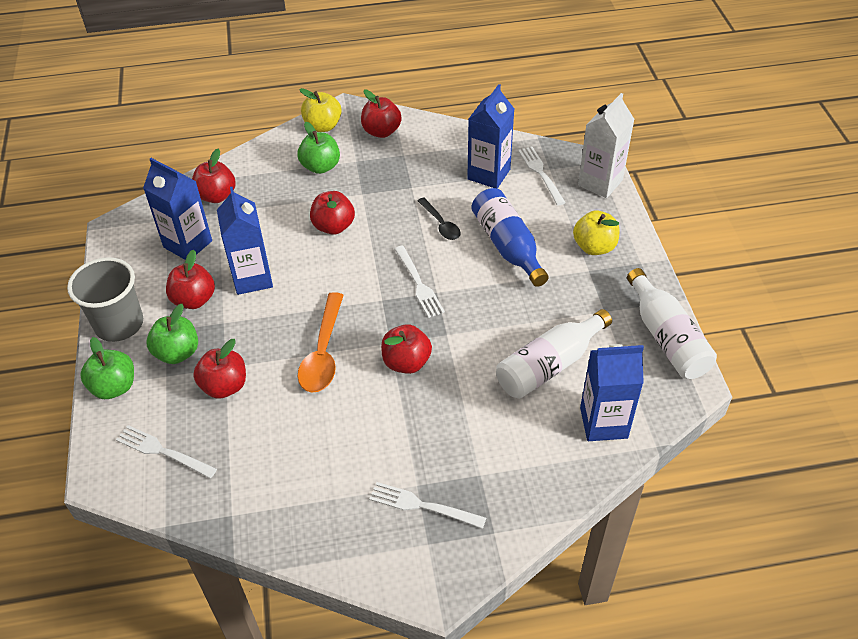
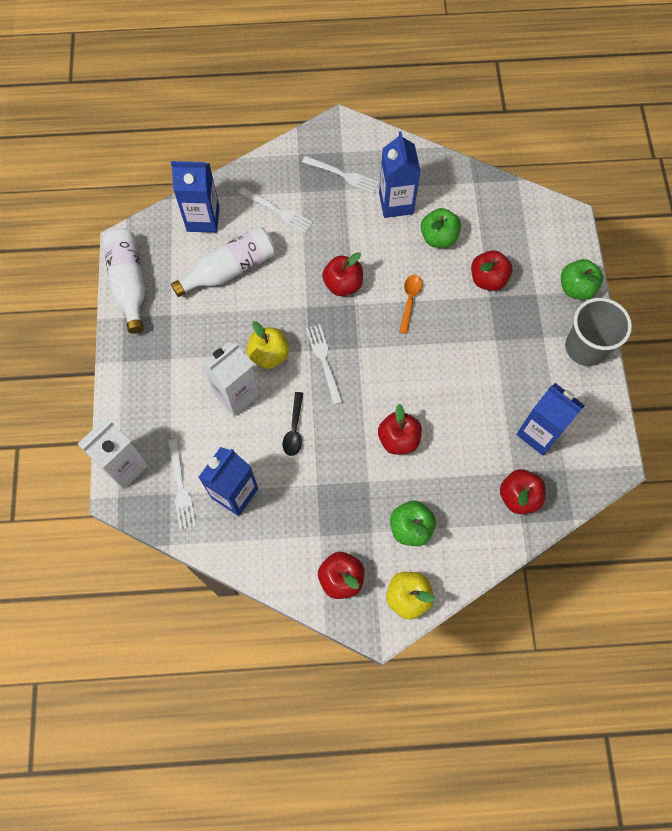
camera: 175 degrees left, 20 degrees up
white fork [116,425,217,478] -> white fork moved to [239,187,313,233]
green apple [146,304,198,364] -> green apple moved to [421,208,461,248]
red apple [166,250,215,309] -> none
blue carton [217,187,273,295] -> blue carton moved to [379,131,421,218]
orange spoon [298,292,344,392] -> orange spoon [399,275,422,334], size x0.60
black spoon [418,198,461,240] -> black spoon turned 150 degrees counterclockwise [283,392,303,456]
blue bottle [472,188,549,287] -> white carton [201,342,259,416]
yellow apple [573,210,619,255] -> yellow apple moved to [247,321,289,369]

